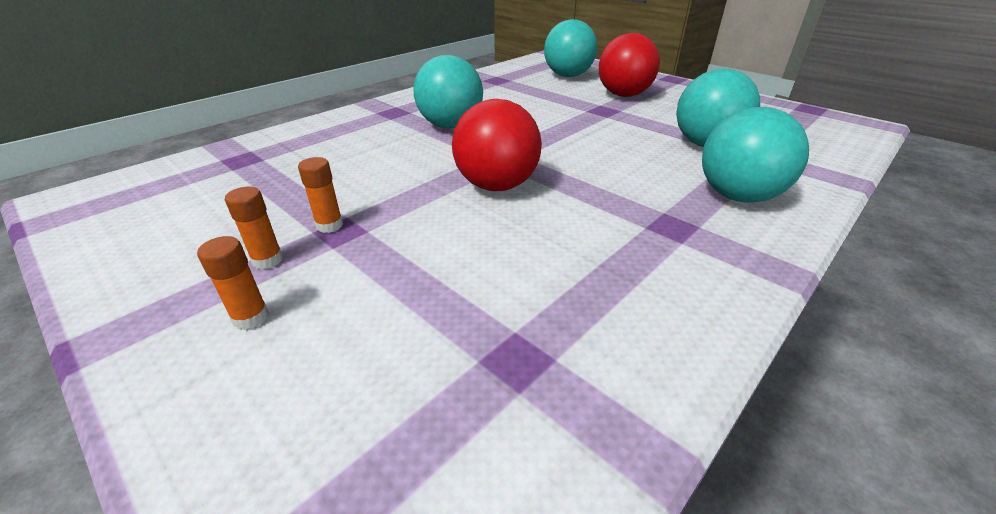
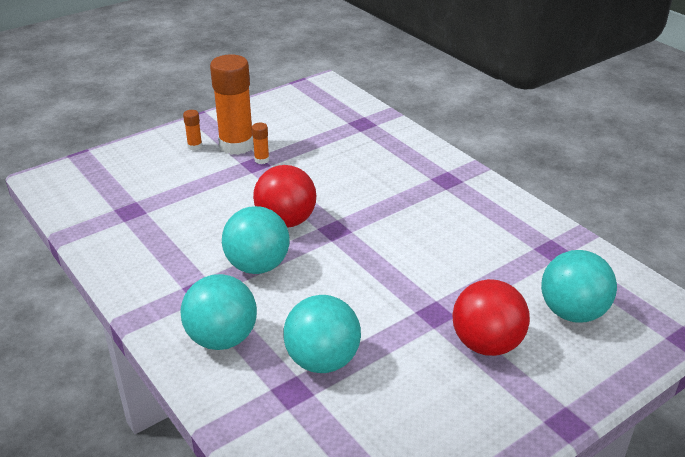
camera: 100 degrees right, 0 degrees up
orange glue stick [225,187,283,269] -> orange glue stick [210,54,254,155], size x2.39
turquoise ball [413,55,483,129] -> turquoise ball moved to [222,206,290,274]

